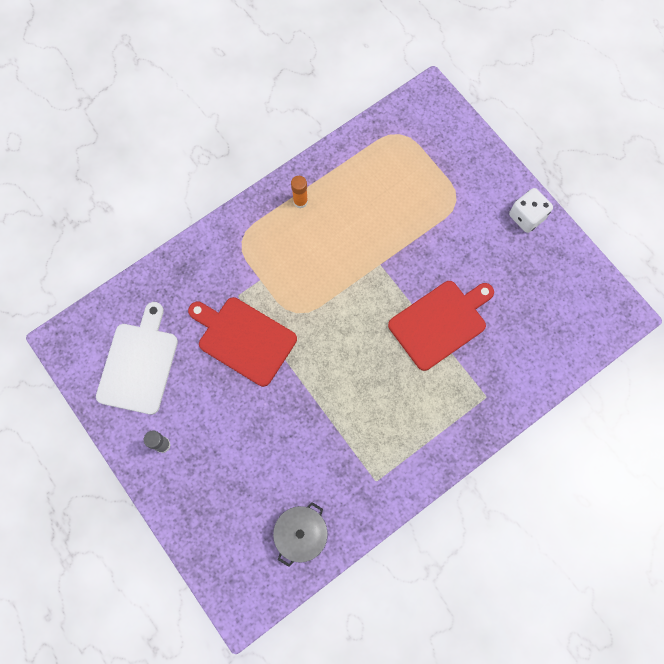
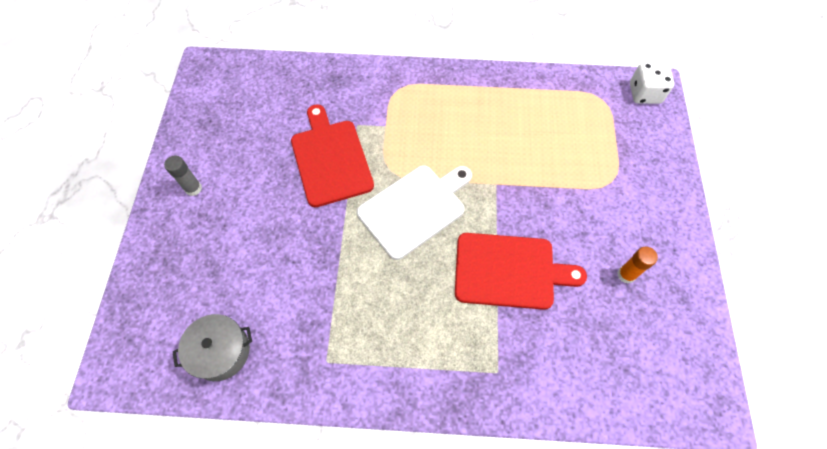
camera: 40 degrees right, 10 degrees down
white cutting board [96,302,178,415] -> white cutting board moved to [357,165,472,260]
orange glue stick [291,176,308,209] -> orange glue stick moved to [617,247,658,284]
white dice [509,188,553,233] -> white dice moved to [630,62,674,104]

